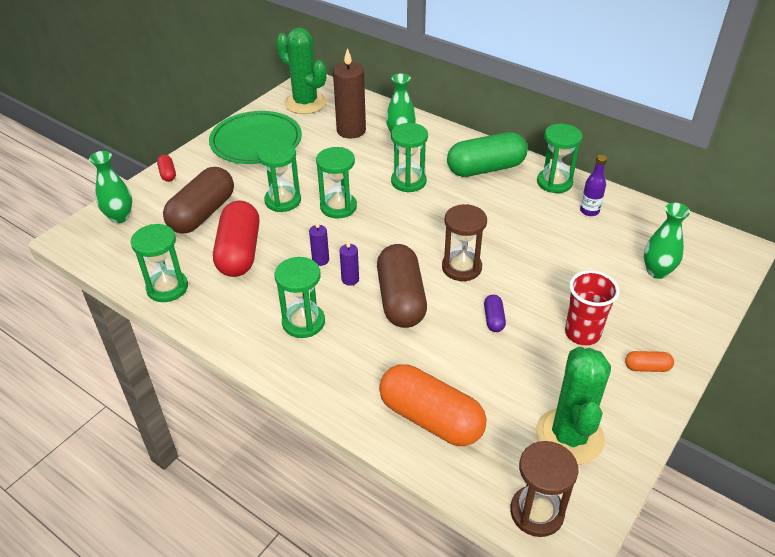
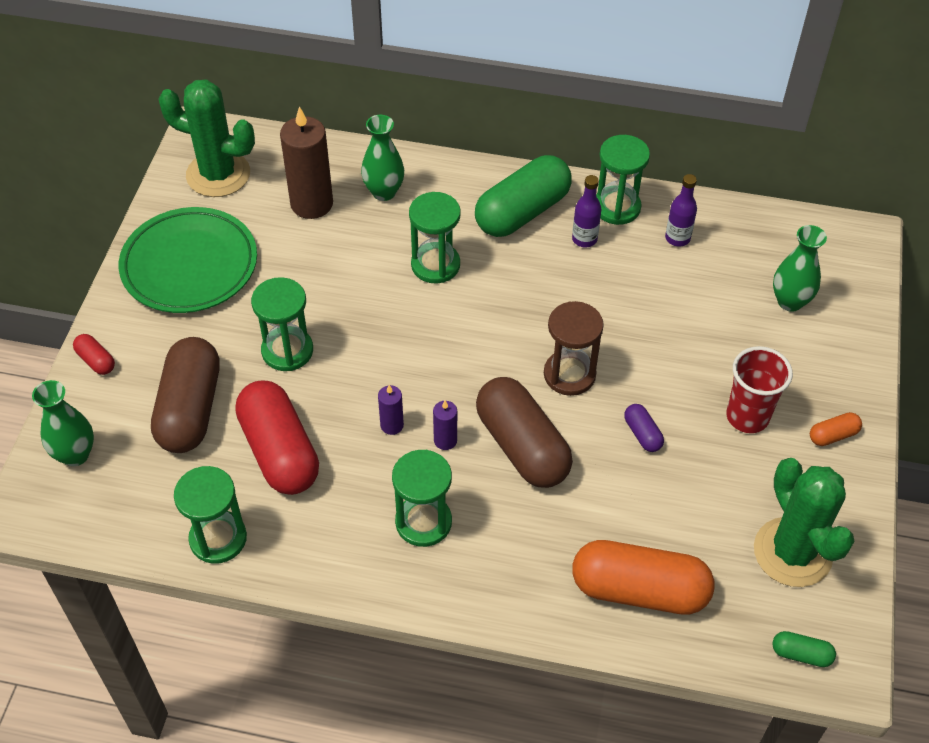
camera: 25 degrees left, 10 degrees up
green hourglass [316,147,357,219] -> none
brown hourglass [510,441,578,537] -> green capsule [772,631,836,667]
none -> purple bottle [572,175,601,247]

